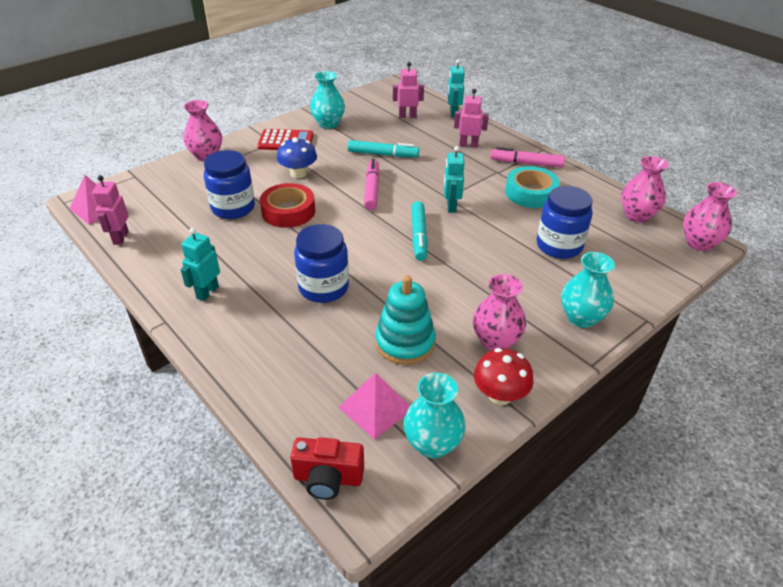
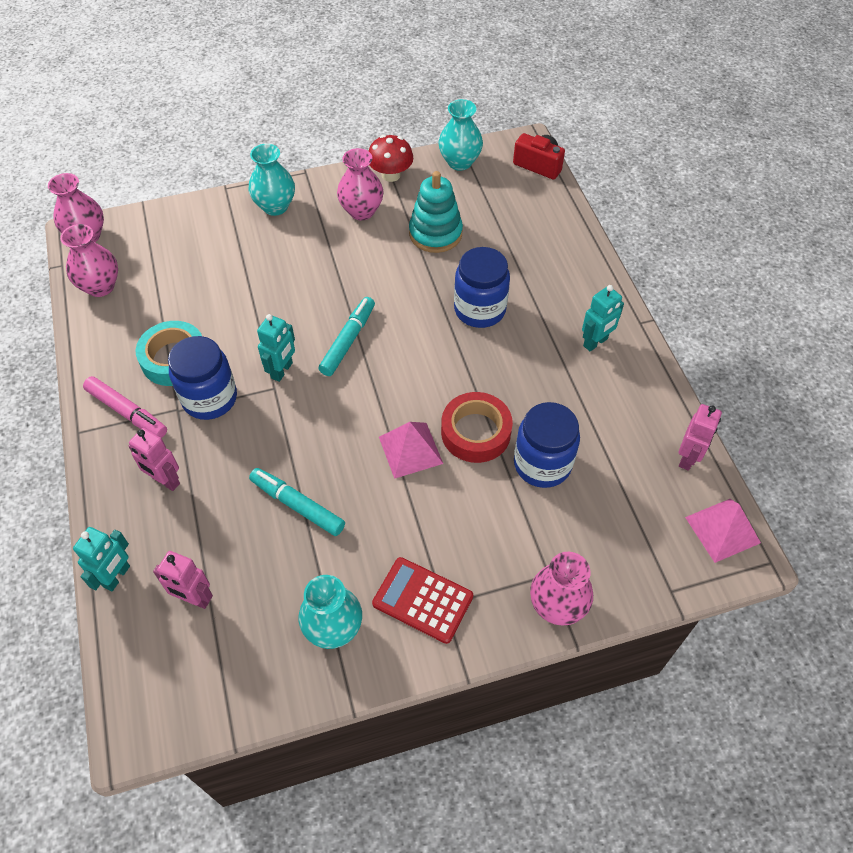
camera: 155 degrees left, 15 degrees up
blue mushroom [277,137,317,178] -> none
pink pyramid [339,372,410,440] -> pink pyramid moved to [379,422,443,479]
pink marker [364,159,380,210] -> none
blue jar [537,186,593,259] -> blue jar moved to [168,336,237,420]

